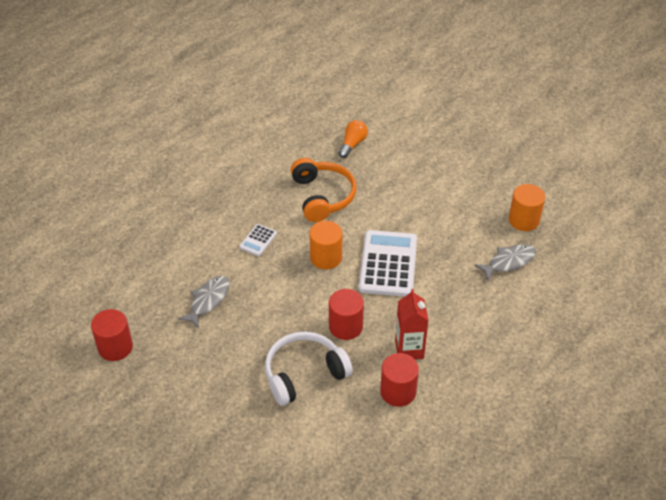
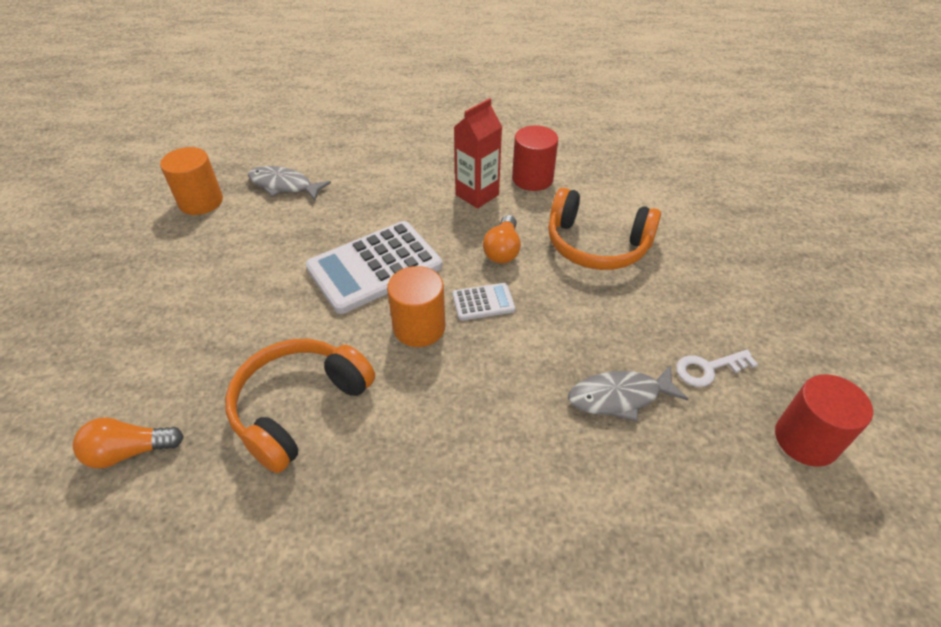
camera: 130 degrees left, 0 degrees up
white calculator [239,224,277,256] -> white calculator moved to [452,283,515,321]
white headphones [265,332,353,406] -> orange headphones [548,188,661,270]
red cylinder [329,289,364,340] -> orange light bulb [483,215,521,264]
none -> white key [676,350,758,387]

